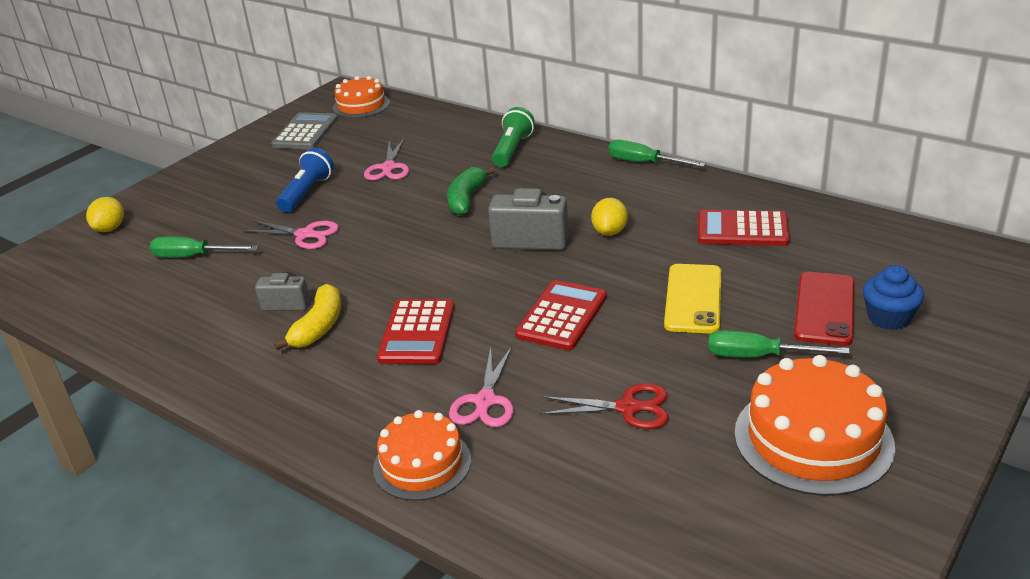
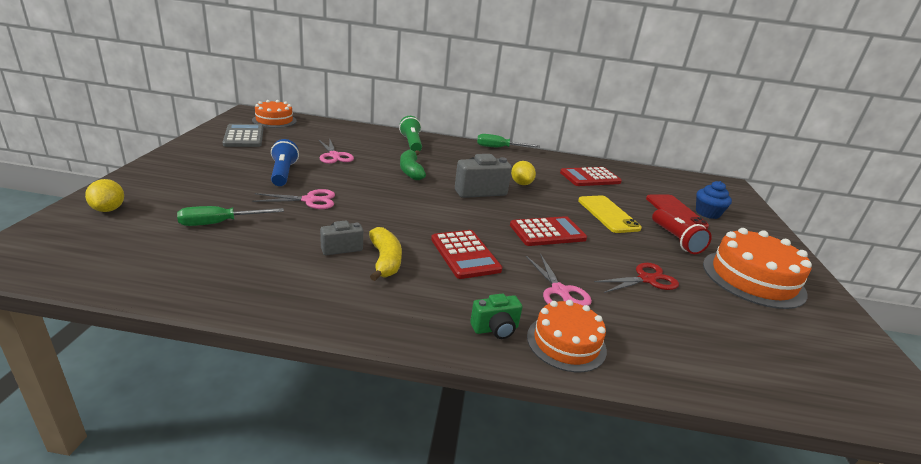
camera: 35 degrees left, 5 degrees down
red calculator [515,280,607,350] -> red calculator turned 75 degrees clockwise [510,216,587,246]
green screwdriver [709,330,850,357] -> red flashlight [652,209,712,254]
none -> green camera [470,293,522,339]

